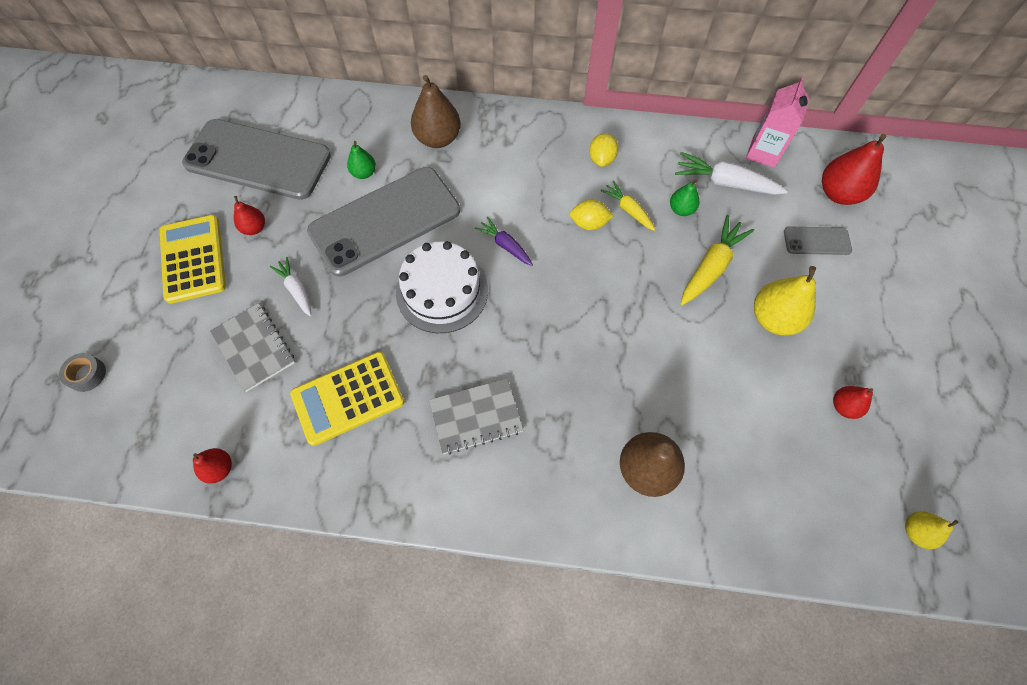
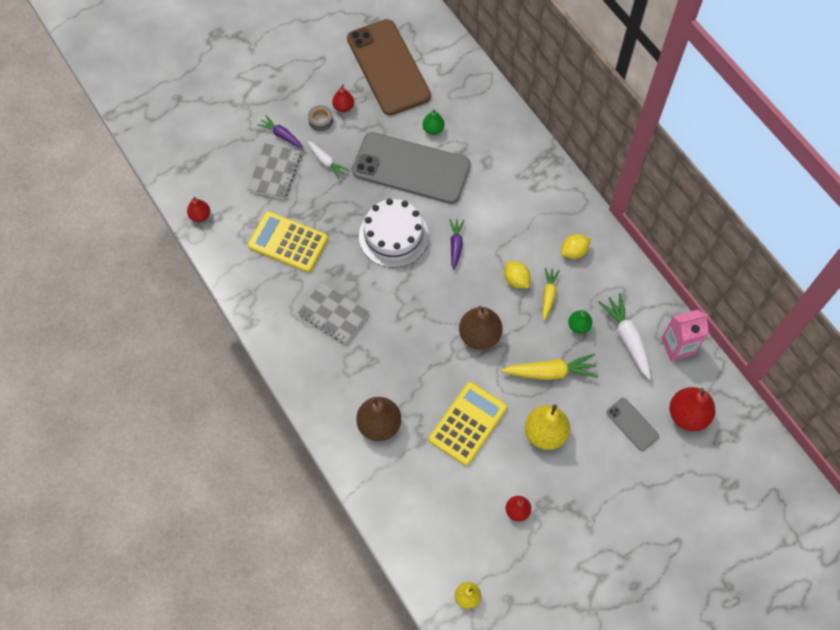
camera: 50 degrees right, 0 degrees up
grey tape [59,353,106,392] -> grey tape moved to [308,105,333,131]
yellow calculator [160,215,226,304] -> yellow calculator moved to [429,382,507,466]
grey phone [182,119,331,200] -> brown phone [347,19,431,115]
white carrot [270,257,311,316] -> white carrot turned 120 degrees clockwise [307,141,349,179]
brown pear [411,75,461,148] -> brown pear moved to [459,306,502,350]
none -> purple carrot [257,115,303,148]

